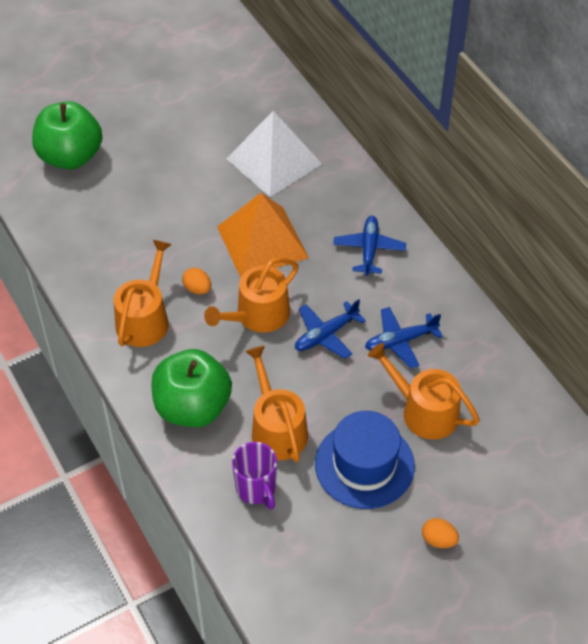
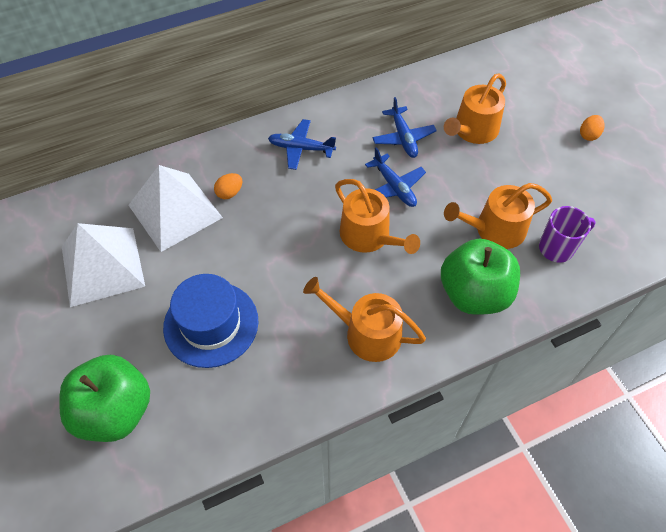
camera: 85 degrees left, 5 degrees up
orange egg [182,268,211,294] -> orange egg moved to [214,173,242,199]
orange pyramid [217,193,309,278] -> none
blue hat [315,411,415,509] -> blue hat moved to [163,274,258,368]
none -> white pyramid [62,223,145,307]

